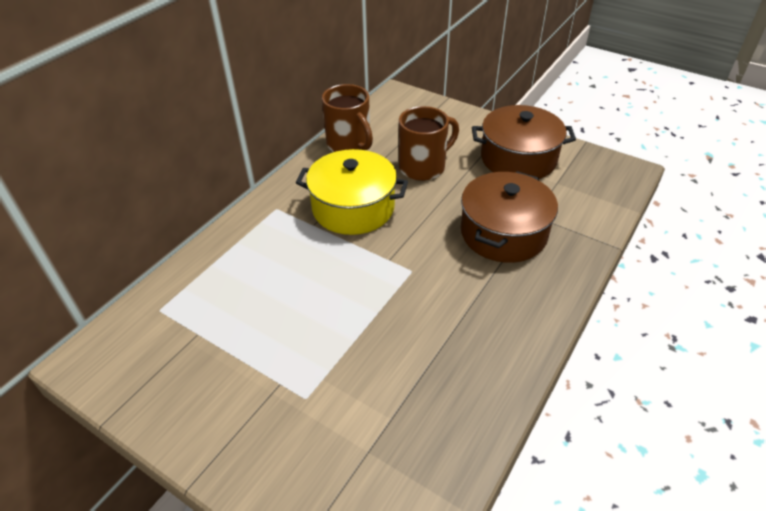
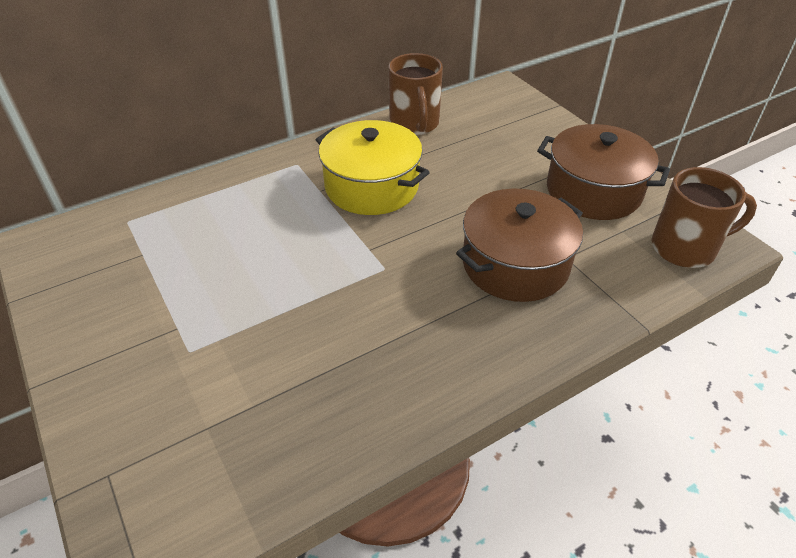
camera: 25 degrees right, 0 degrees up
brown mug [399,106,459,181] -> brown mug moved to [651,167,757,268]

